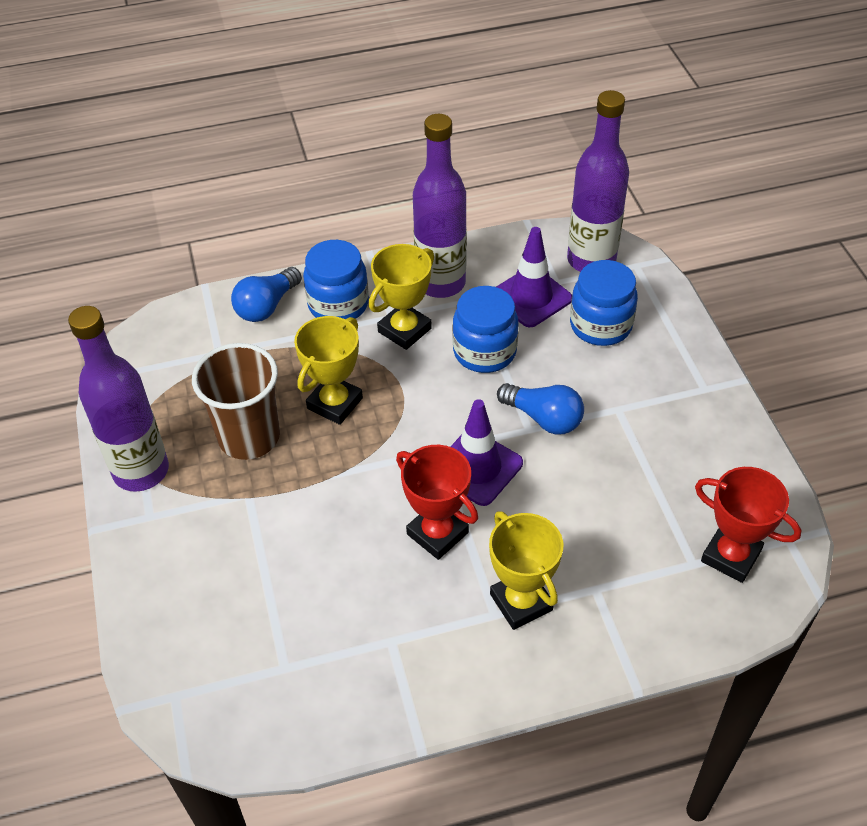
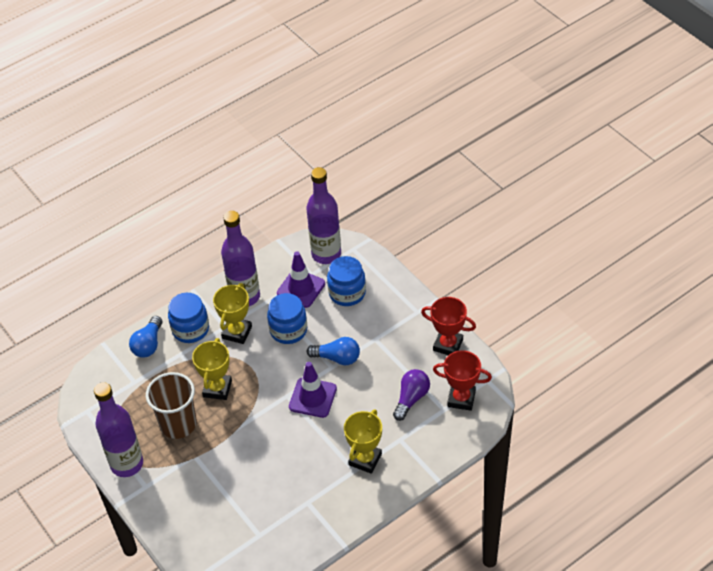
camera: 20 degrees left, 0 degrees up
red trophy [396,445,478,560] -> red trophy moved to [421,297,476,355]
yellow trophy [489,511,563,630] -> yellow trophy turned 75 degrees clockwise [344,409,382,474]
none -> purple light bulb [393,369,430,421]

